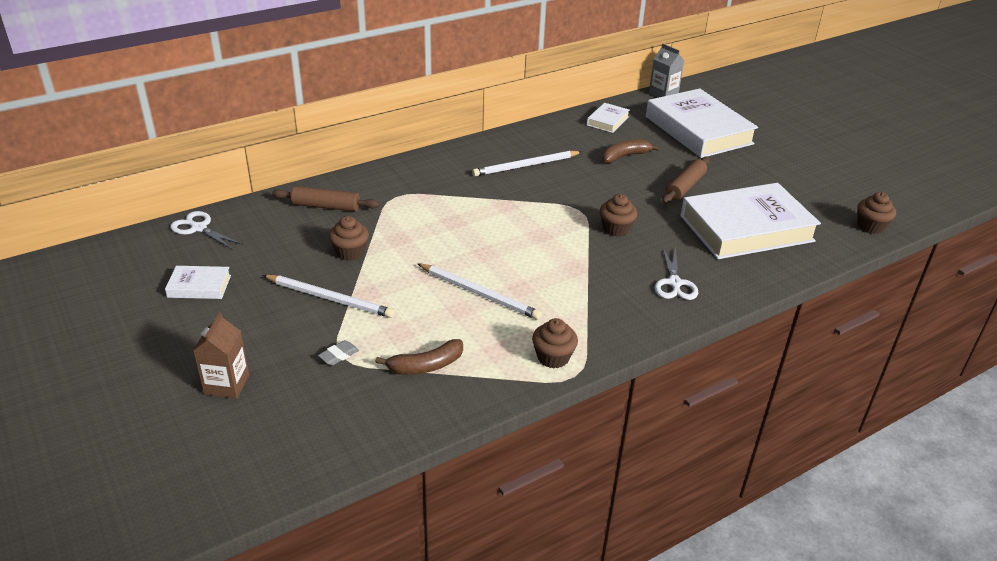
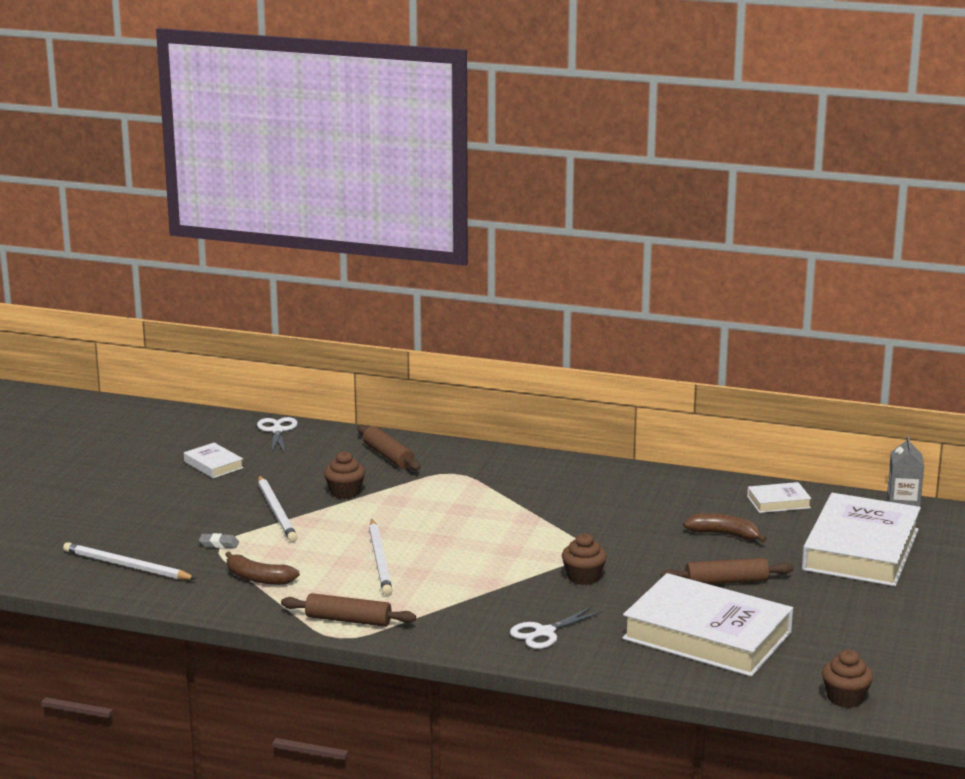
camera: 50 degrees right, 15 degrees down
brown carton [193,312,249,399] -> none
white pencil [472,151,582,176] -> white pencil moved to [63,542,197,580]
brown cupcake [532,318,578,368] -> brown rolling pin [281,593,416,627]

